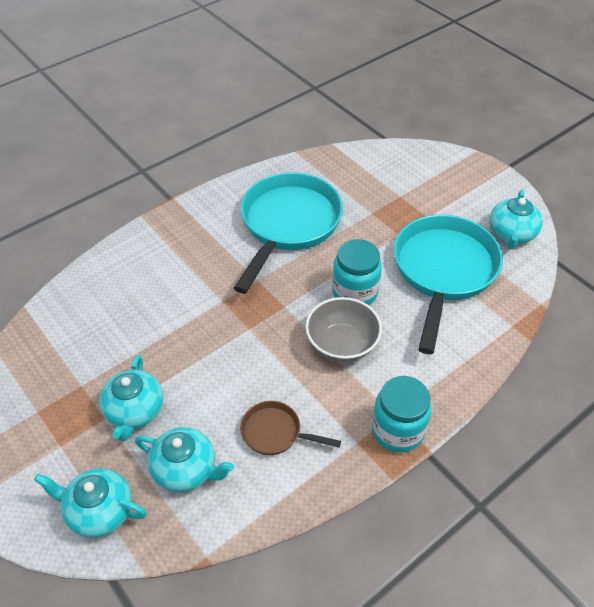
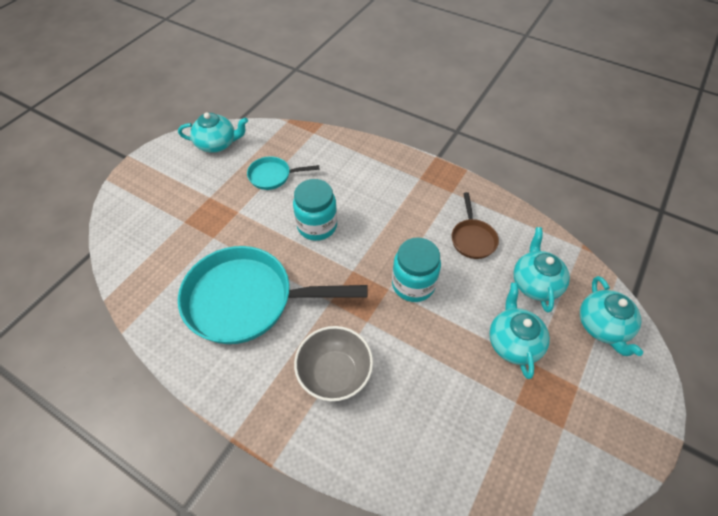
camera: 110 degrees left, 5 degrees up
turquoise teapot [99,355,163,441] -> turquoise teapot turned 75 degrees counterclockwise [489,282,550,379]
grey bowl [306,297,382,362] -> grey bowl moved to [294,326,373,401]
turquoise jar [372,376,431,453] -> turquoise jar moved to [392,237,441,302]
turquoise pan [394,215,503,354] -> turquoise pan [247,156,319,190], size x0.47

